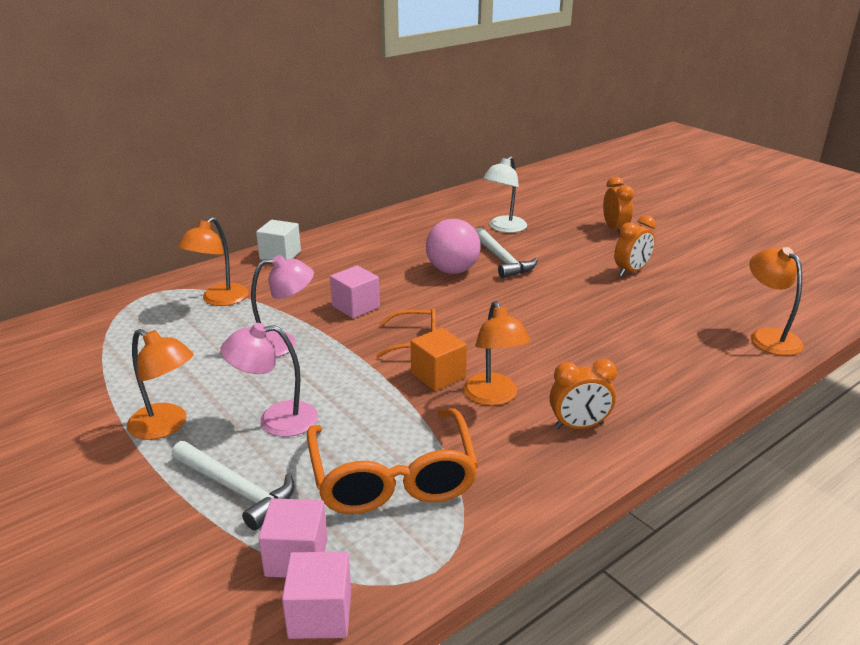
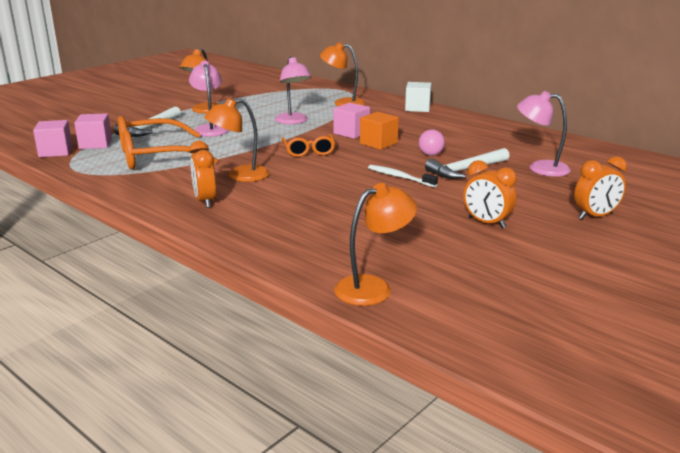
camera: 80 degrees right, 5 degrees down
orange cube [411,328,467,391] -> orange cube moved to [360,112,399,150]
pink ball [426,219,481,274] -> pink ball [419,130,445,156], size x0.54
white lamp [482,156,527,233] -> pink lamp [517,91,571,177]
none -> white toothbrush [368,165,438,187]

